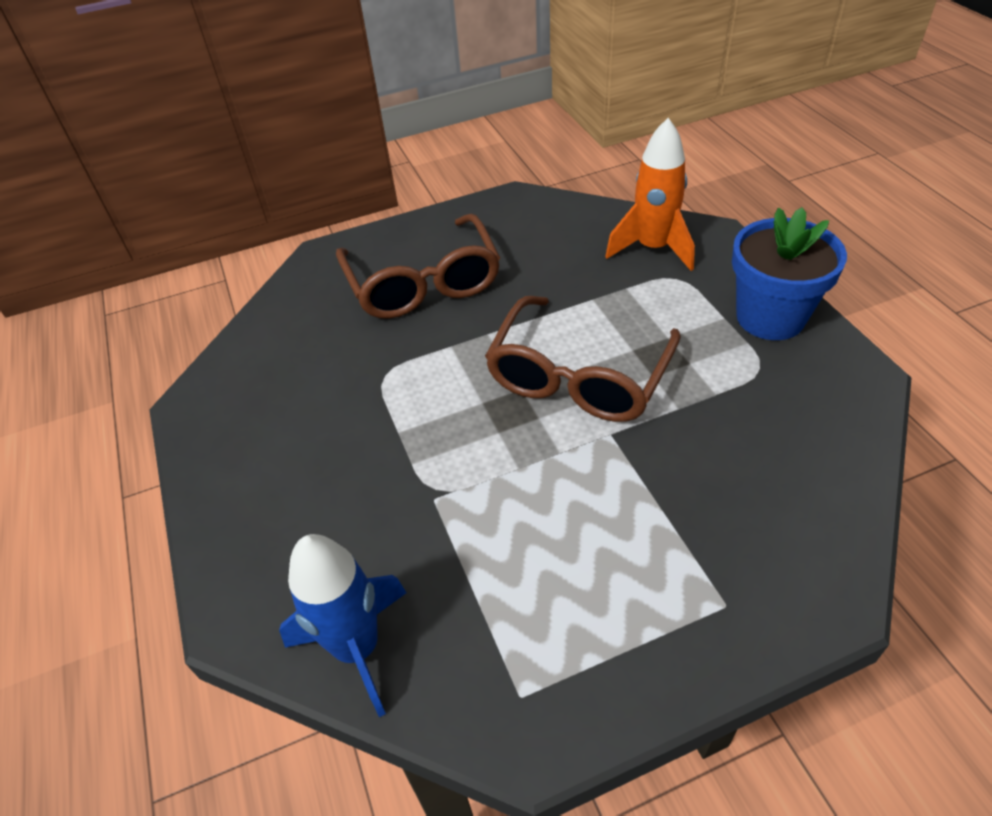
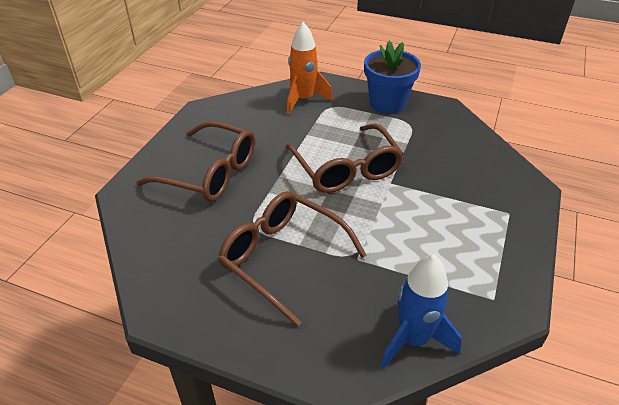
camera: 50 degrees left, 5 degrees down
none -> brown glasses [218,191,367,327]

